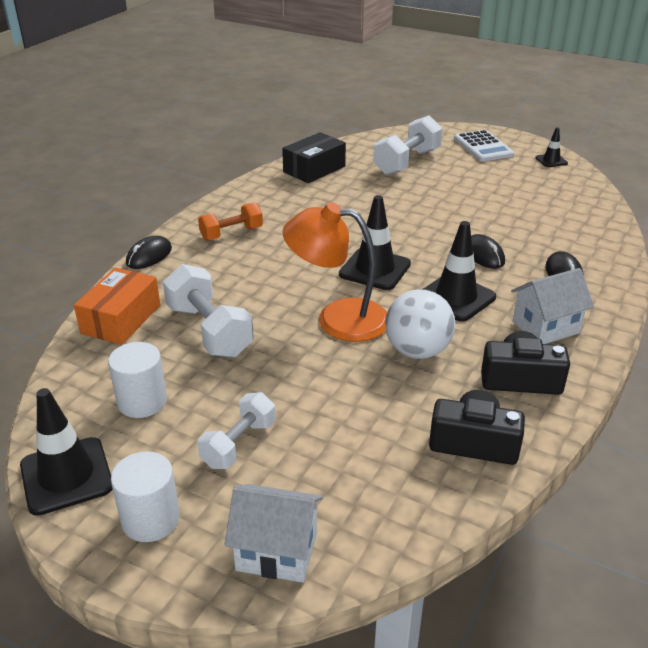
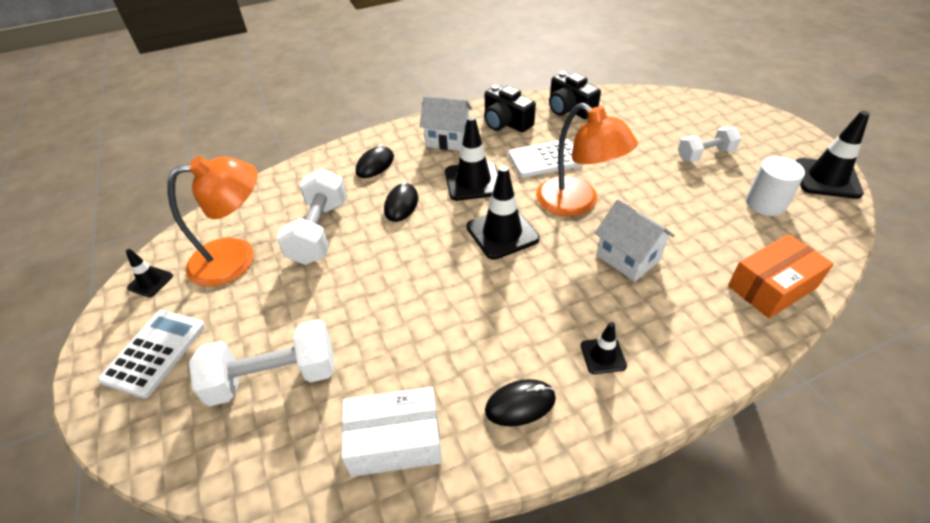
camera: 140 degrees left, 10 degrees up
white cylinder [111,451,180,542] -> none
black mouse [126,236,172,269] -> black mouse moved to [485,379,556,426]
white dumbbell [163,264,254,358] -> white dumbbell moved to [276,168,347,265]
orange dumbbell [198,202,263,241] -> black traffic cone [581,322,627,374]
white house [224,484,323,583] -> white house moved to [595,200,675,282]
black box [282,132,346,183] -> white box [342,387,442,477]
white ball [385,289,455,359] -> white calculator [508,139,584,178]
none -> orange lamp [168,156,258,287]

